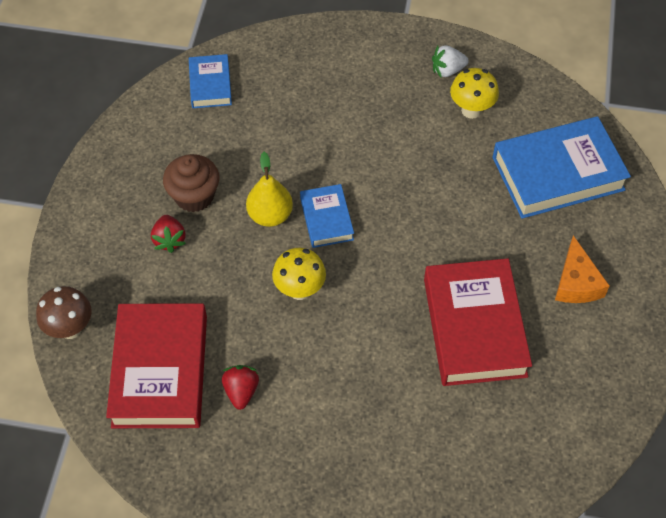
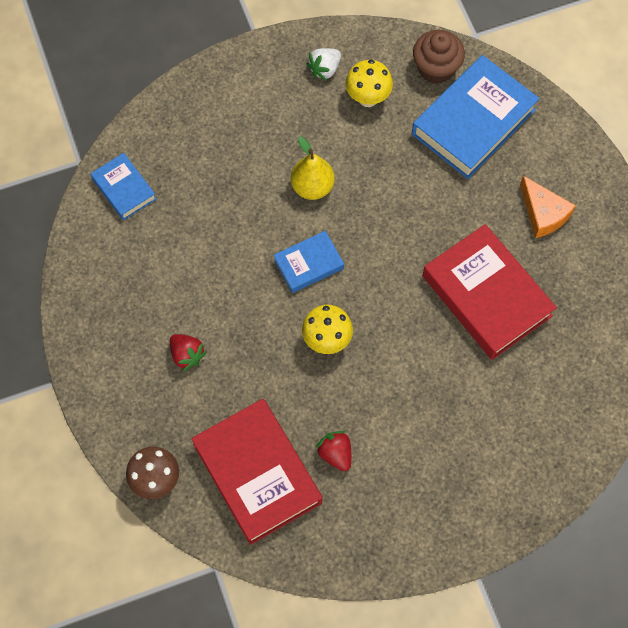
camera: 30 degrees left, 10 degrees up
brown cupcake [163,154,220,212] -> brown cupcake moved to [413,30,465,84]
yellow pear [246,152,293,227] -> yellow pear moved to [291,137,335,200]
blue book [300,184,354,248] -> blue book turned 75 degrees counterclockwise [274,231,344,293]

